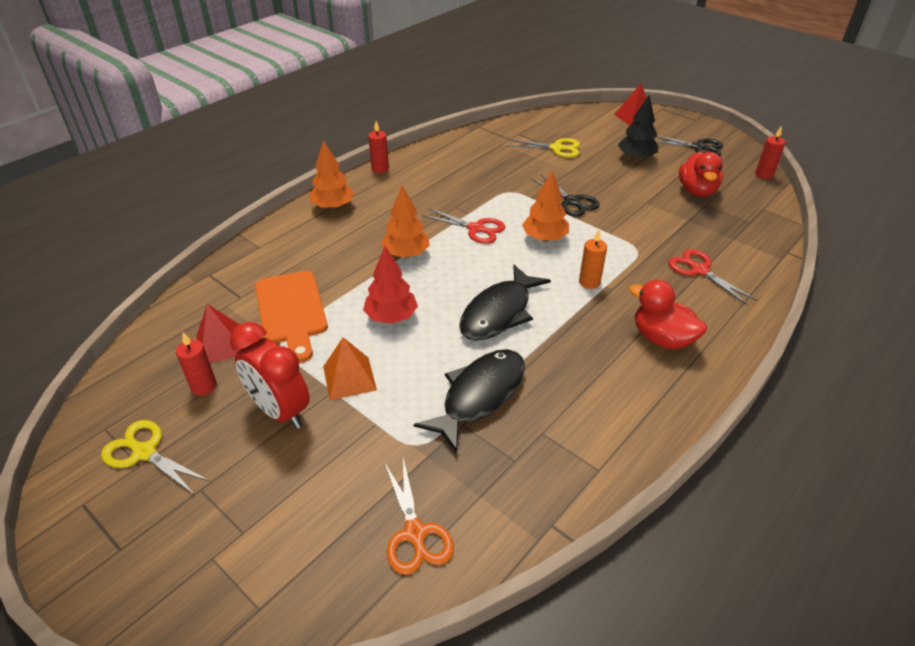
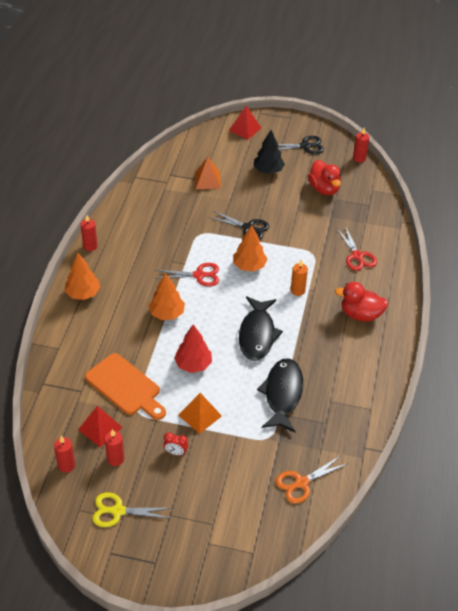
camera: 30 degrees left, 5 degrees up
red clock [230,322,310,429] -> red clock [164,432,188,456], size x0.44
orange scissors [384,458,454,575] -> orange scissors turned 105 degrees clockwise [275,456,347,504]
yellow scissors [508,138,580,158] -> orange pyramid [195,157,221,189]
red scissors [668,249,758,305] -> red scissors turned 135 degrees counterclockwise [336,226,377,271]
none -> red candle [54,436,75,473]

